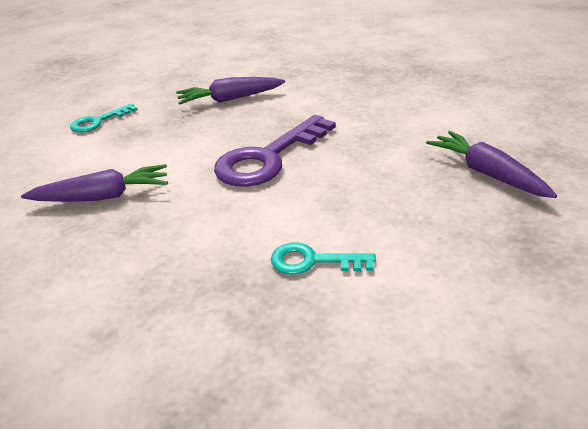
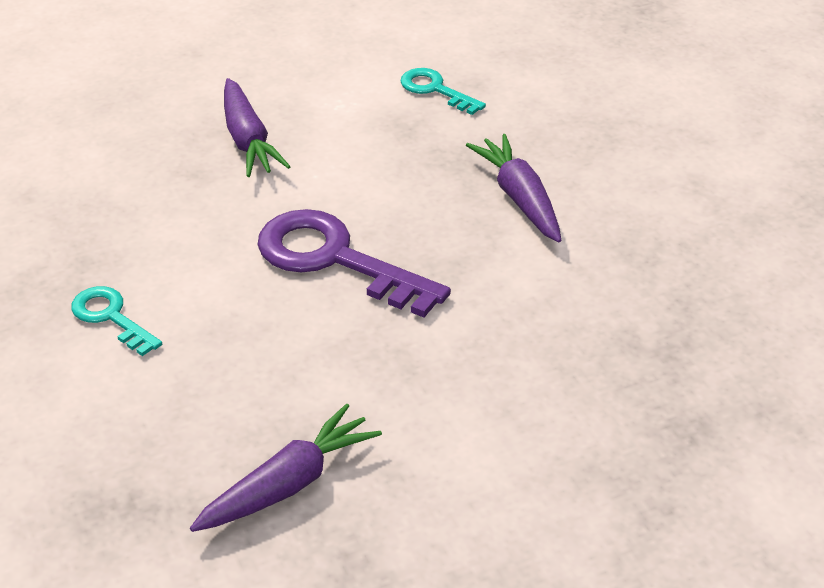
camera: 80 degrees right, 5 degrees up
turquoise key [271,243,376,275] -> turquoise key turned 45 degrees counterclockwise [71,286,162,356]

